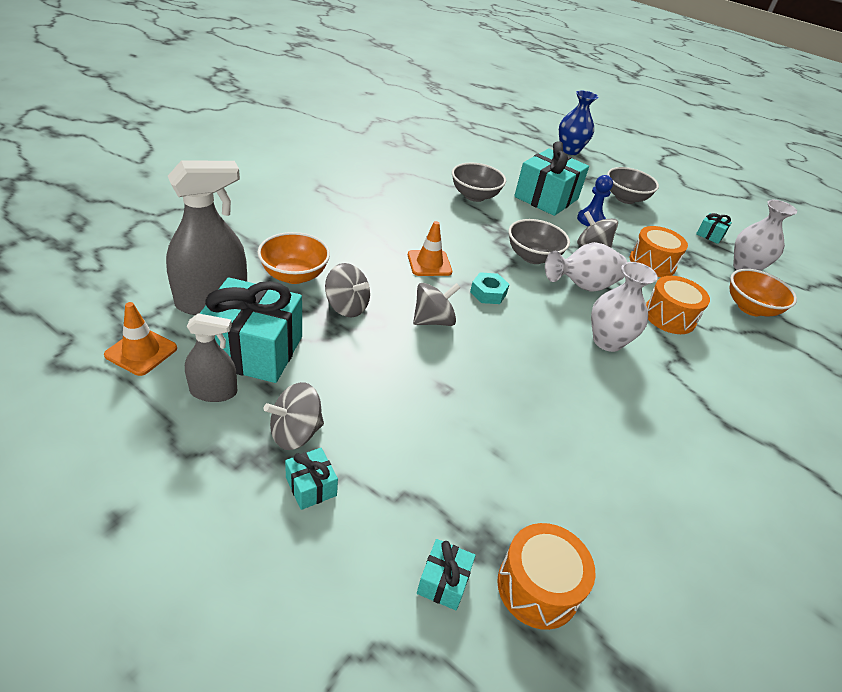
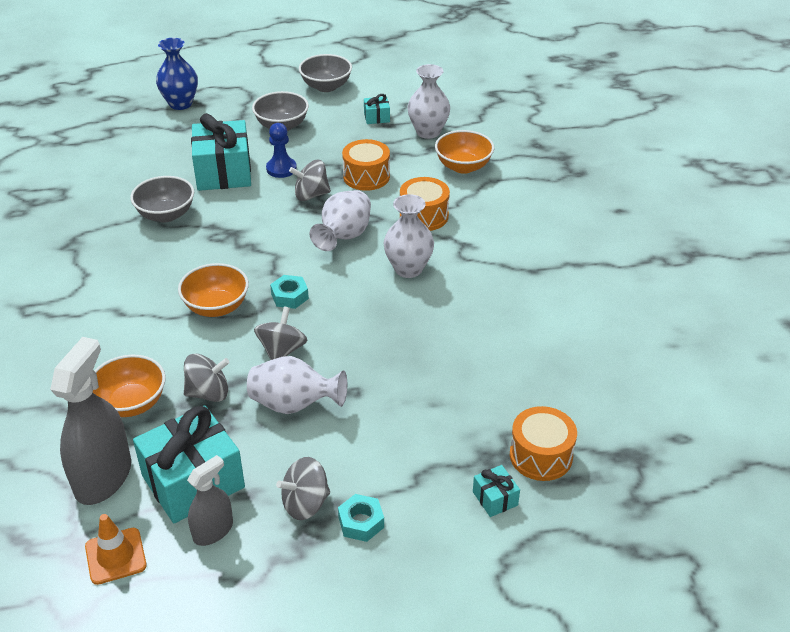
camera: 40 degrees left, 0 degrees up
grey spinning top [264,382,324,450] -> grey spinning top turned 45 degrees clockwise [276,457,330,520]
turquoise gift [285,448,338,510] -> turquoise nut [338,494,384,542]
orange traffic cone [408,221,452,276] -> orange bowl [178,263,249,317]
grey bowl [509,219,570,264] -> grey bowl moved to [299,54,352,92]
none -> white vase [247,356,347,414]

